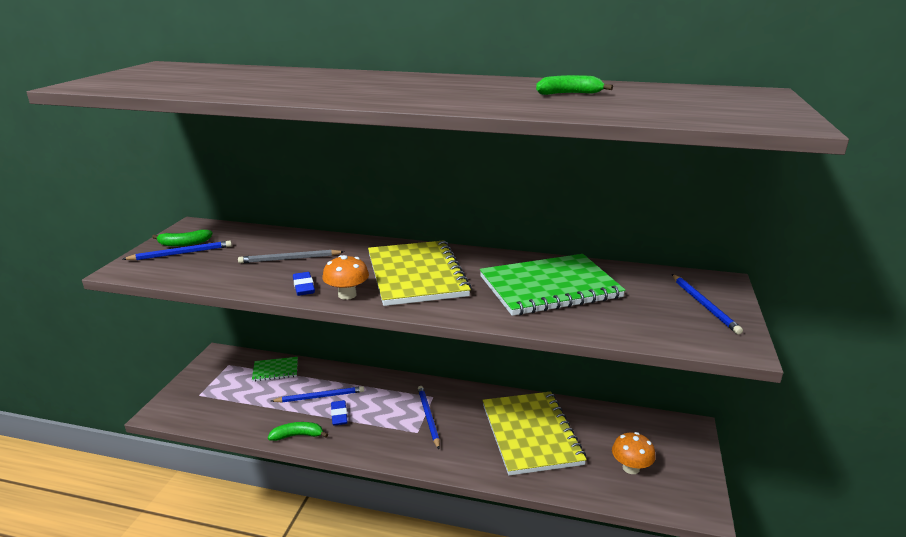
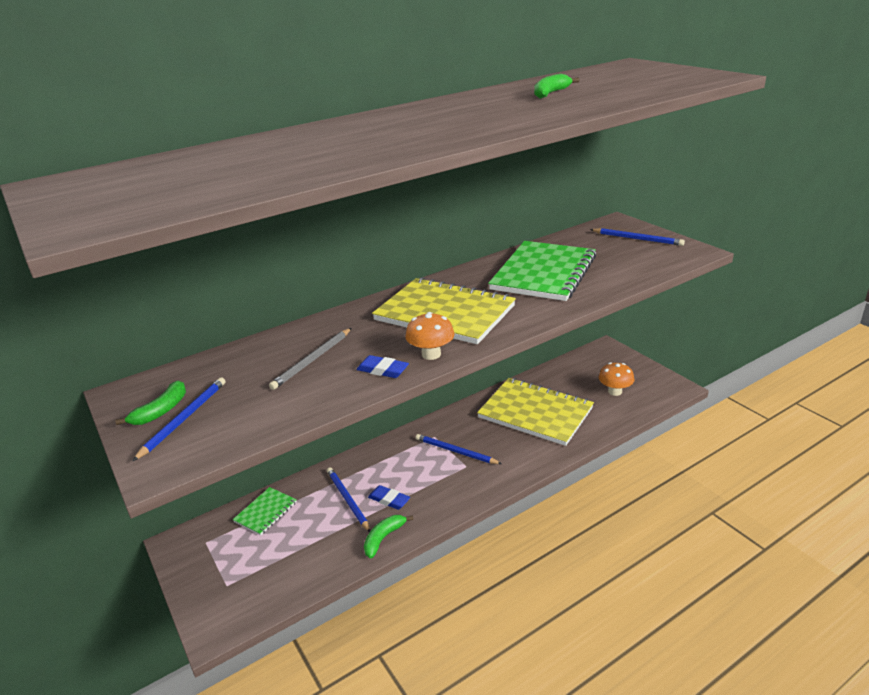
camera: 45 degrees left, 5 degrees up
blue pencil [271,386,364,403] -> blue pencil turned 60 degrees counterclockwise [327,467,371,532]

